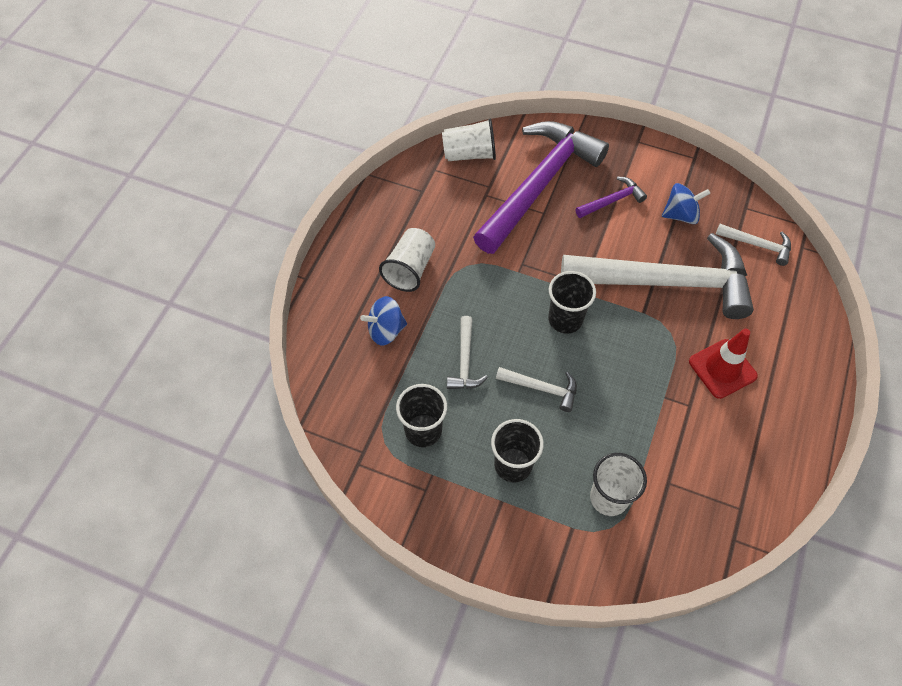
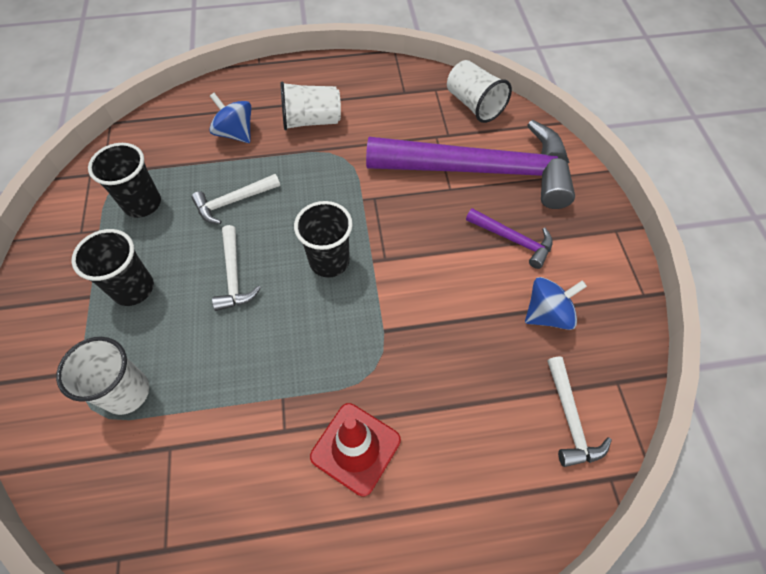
camera: 60 degrees right, 0 degrees up
white hammer [561,233,754,319] -> none
blue spinning top [662,183,710,224] -> blue spinning top turned 75 degrees counterclockwise [525,277,587,330]

